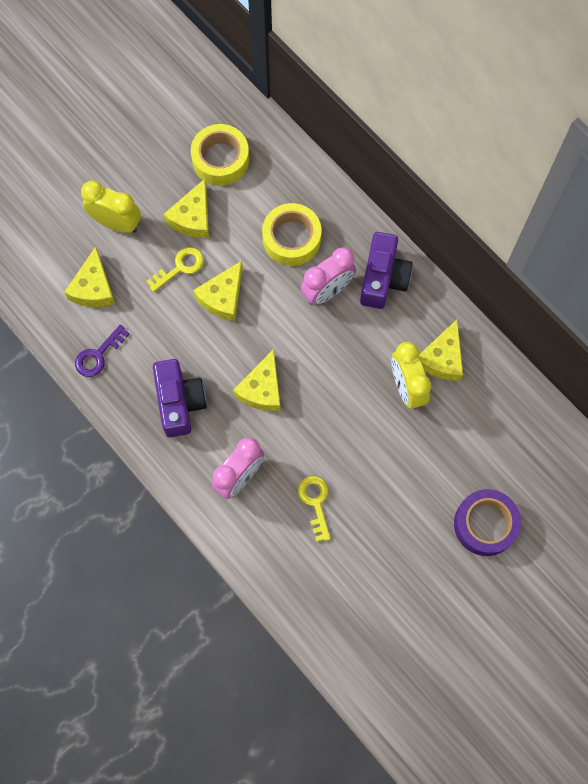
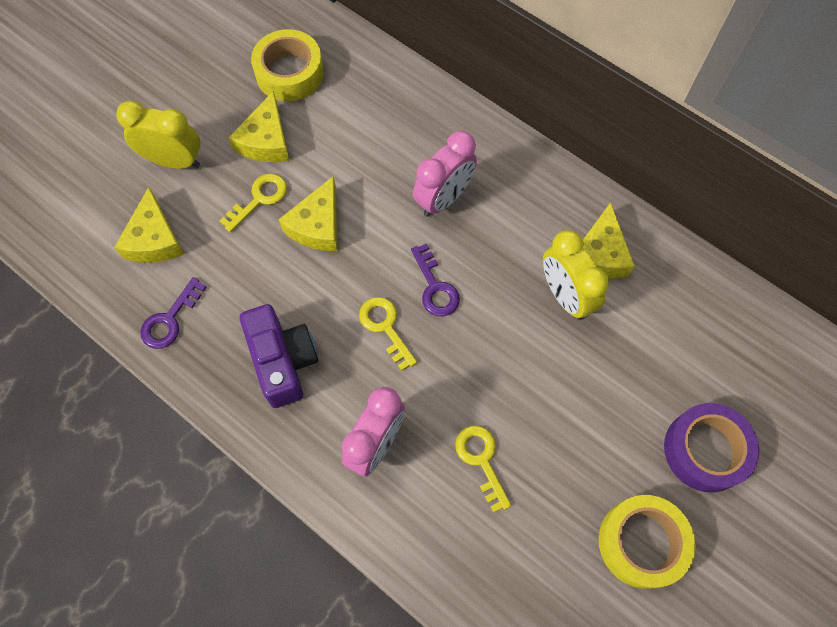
camera: 10 degrees left, 5 degrees down
yellow cheese [233,349,281,411] -> yellow key [359,297,417,371]
yellow tape [262,203,321,266] -> yellow tape moved to [599,495,695,589]
purple camera [360,232,413,309] -> none
none -> purple key [411,244,460,316]

